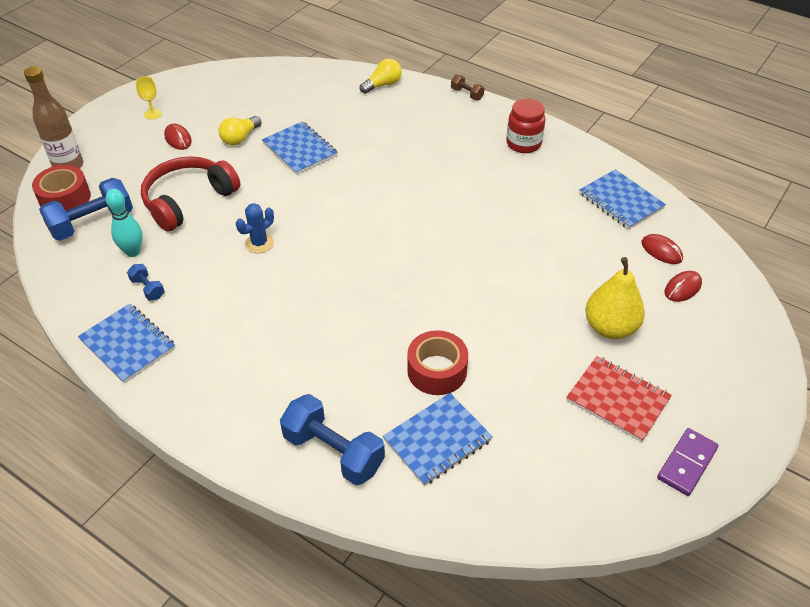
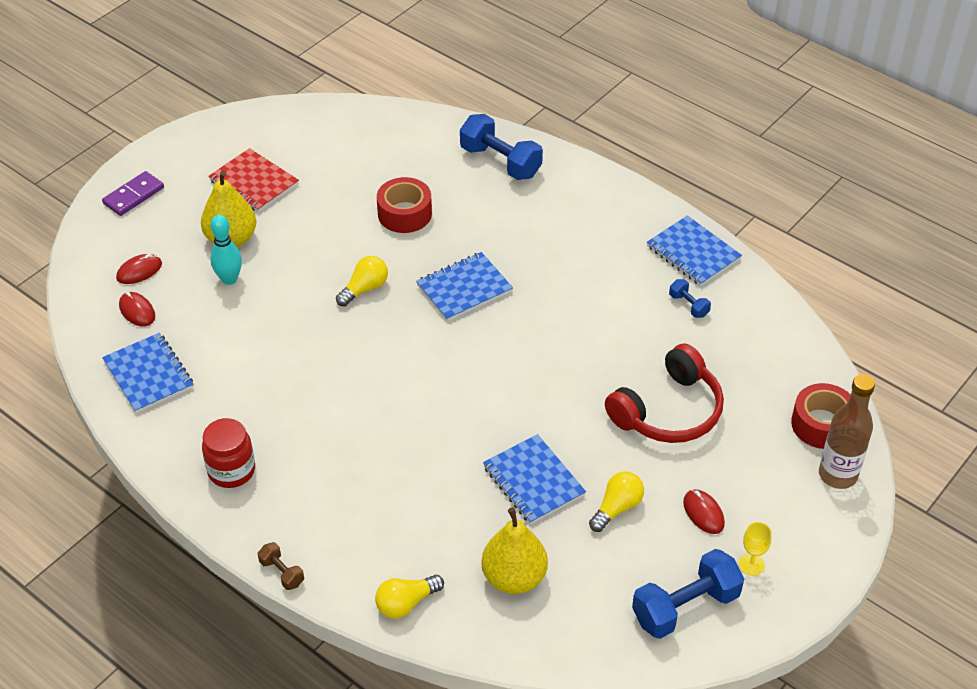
camera: 175 degrees left, 0 degrees up
blue dumbbell [39,178,133,241] -> blue dumbbell moved to [632,549,744,639]
turquoise bowling pin [106,189,143,257] -> turquoise bowling pin moved to [210,215,242,285]
blue cactus [236,203,274,253] -> none
blue notebook [383,393,493,486] -> blue notebook moved to [416,252,513,321]
purple domino [657,428,719,496] -> purple domino moved to [102,171,164,216]
none -> yellow light bulb [336,256,388,307]
none -> yellow pear [481,507,548,594]

